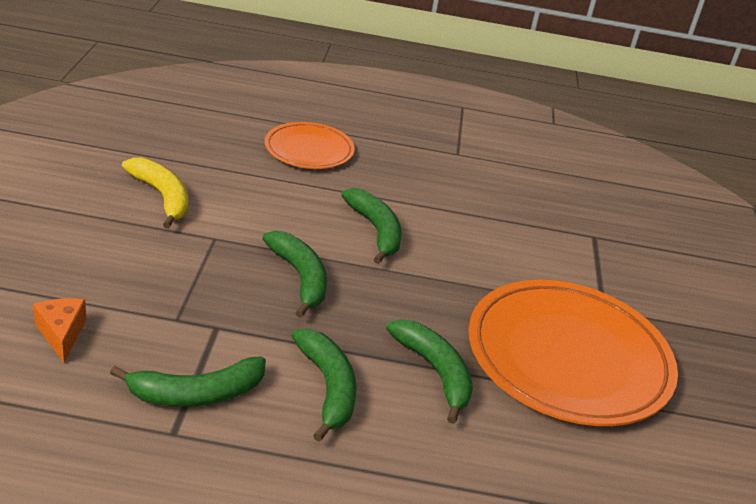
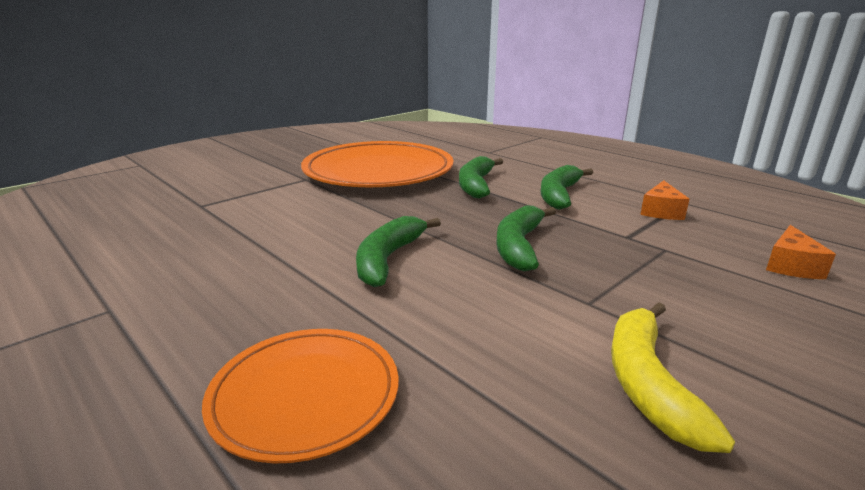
camera: 135 degrees left, 10 degrees down
green banana [110,357,266,407] -> orange cheese [640,180,689,220]

